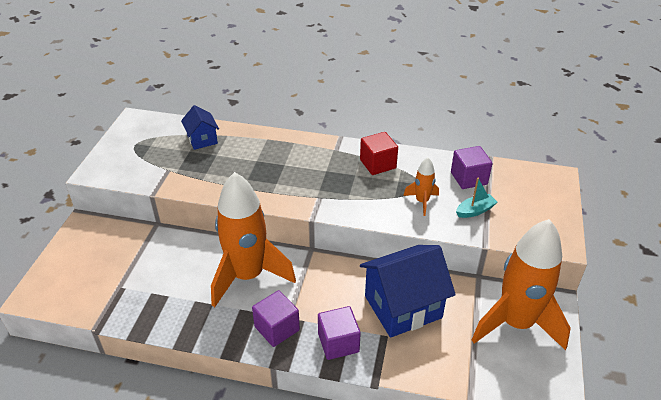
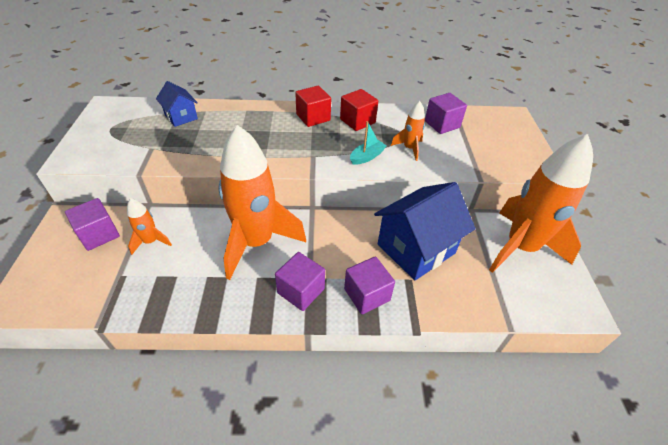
camera: 15 degrees left, 5 degrees up
turquoise boat [456,178,497,218] -> turquoise boat moved to [350,121,386,165]
none -> purple cube [65,198,120,251]
none -> orange rocket [127,198,172,255]
none -> red cube [295,86,331,127]

